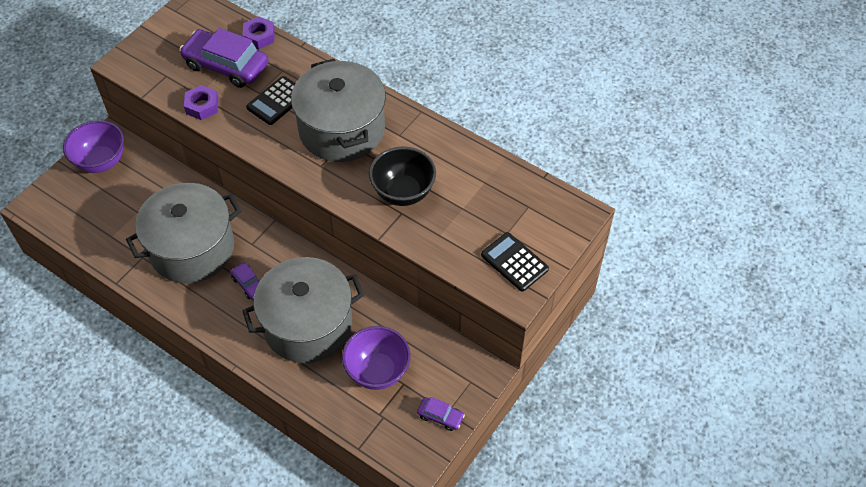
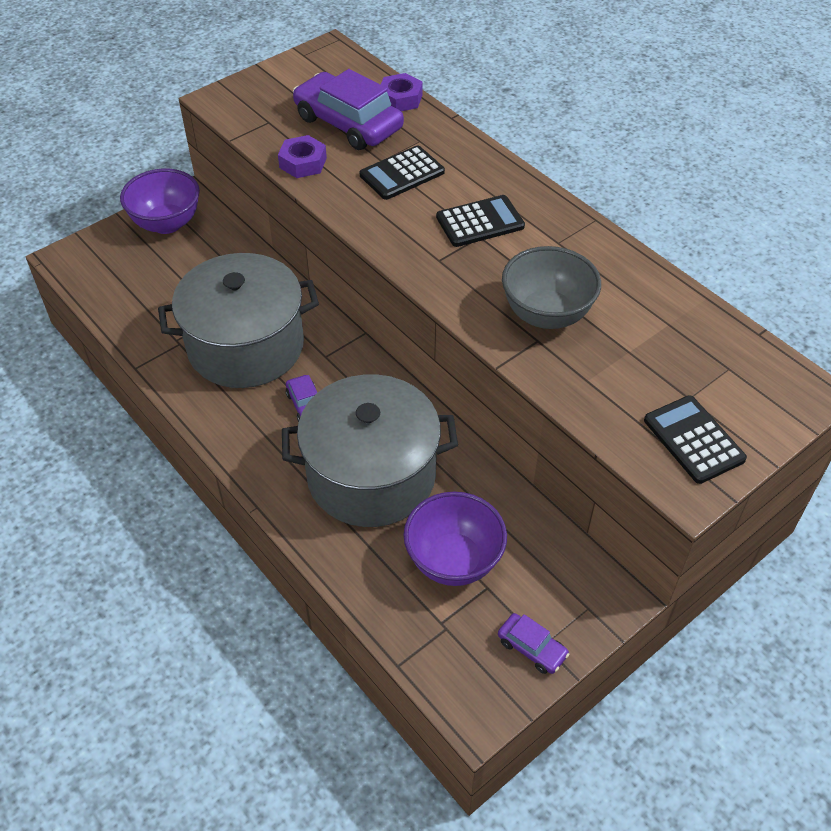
camera: 15 degrees right, 5 degrees down
grey pot [291,59,386,162] -> black calculator [436,195,525,247]
black bowl [369,146,436,206] -> grey bowl [502,246,601,329]

